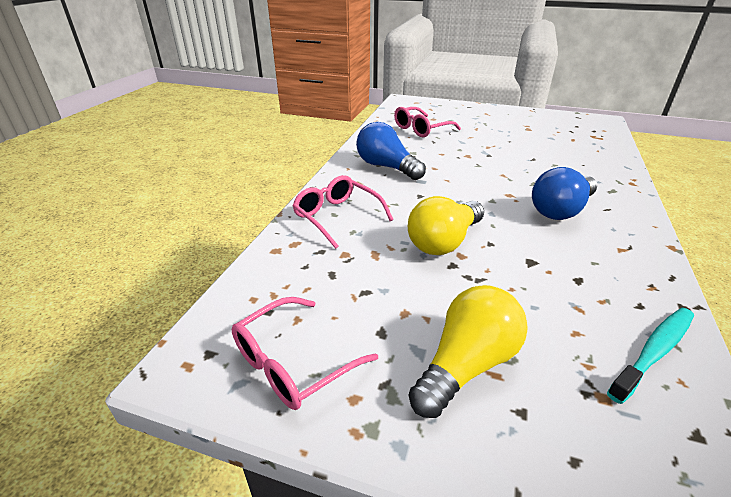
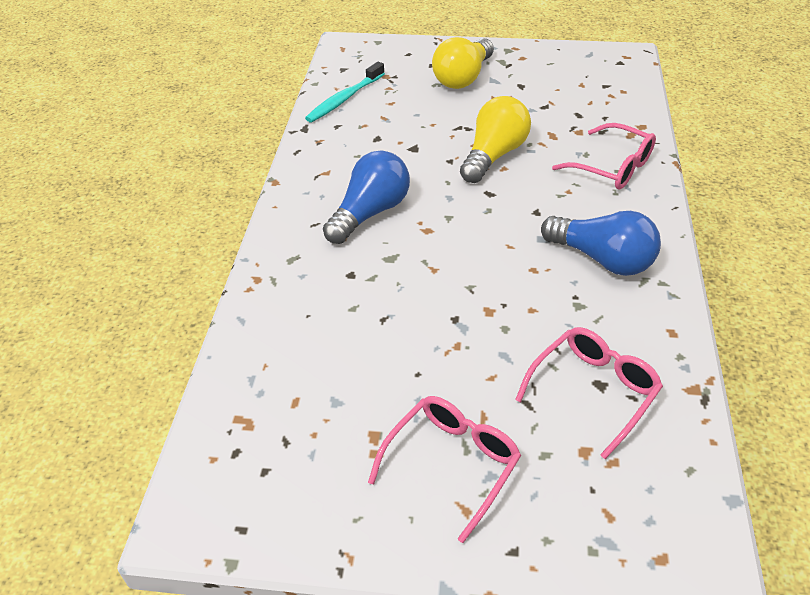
camera: 170 degrees right, 10 degrees up
pink glasses [232,297,378,410] -> pink glasses moved to [368,396,521,543]

